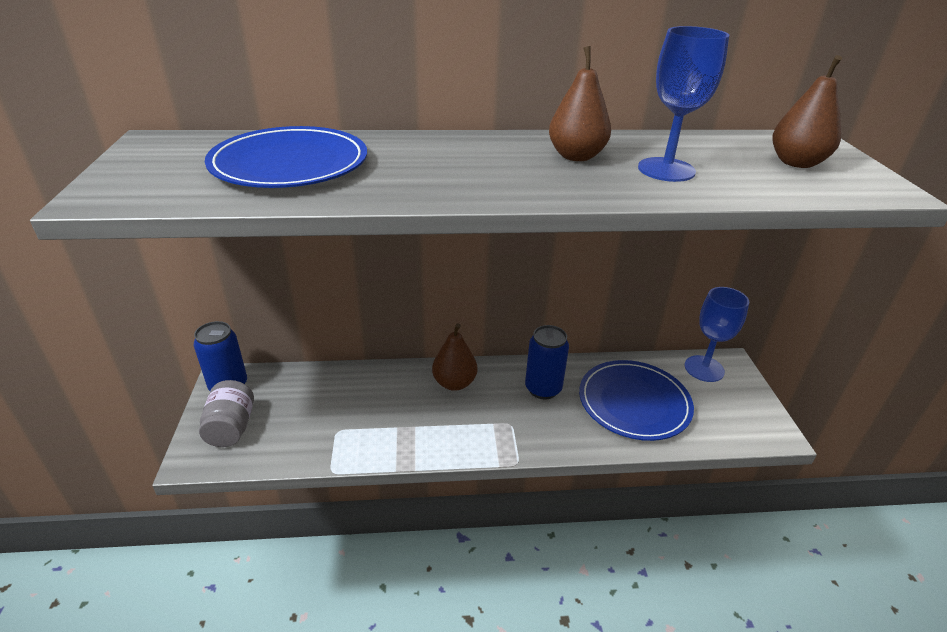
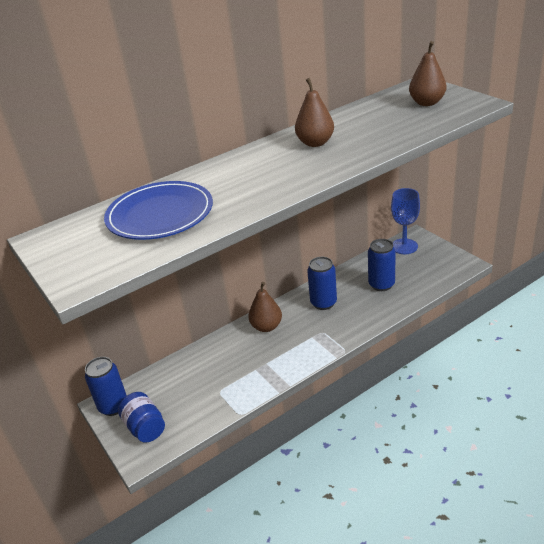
camera: 25 degrees left, 0 degrees up
grey jar [199,380,254,447] -> blue jar [118,392,165,443]
blue plate [579,360,694,441] -> blue can [368,239,396,291]
blue goblet [638,26,729,182] -> none

